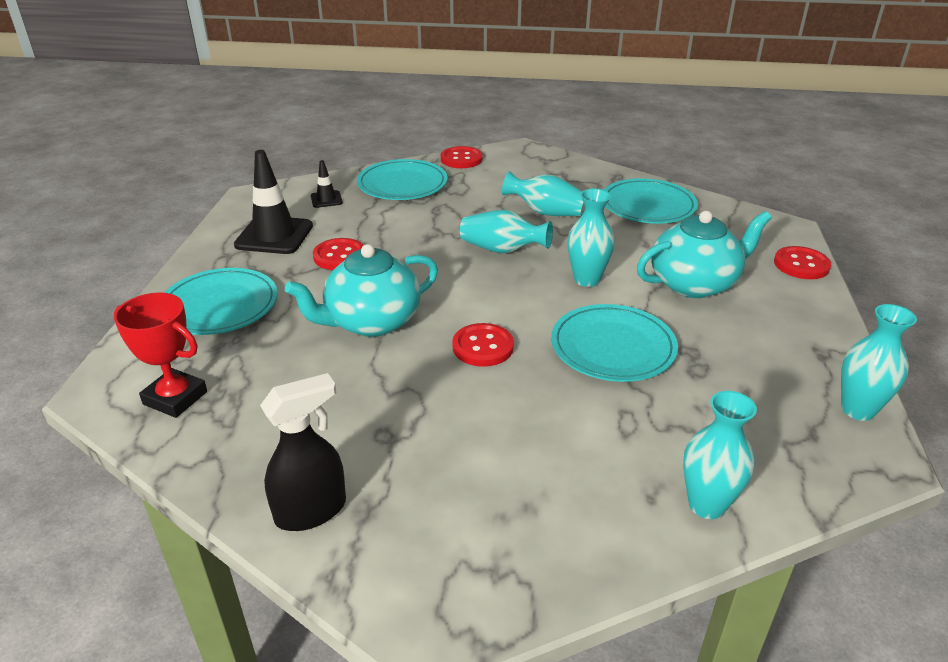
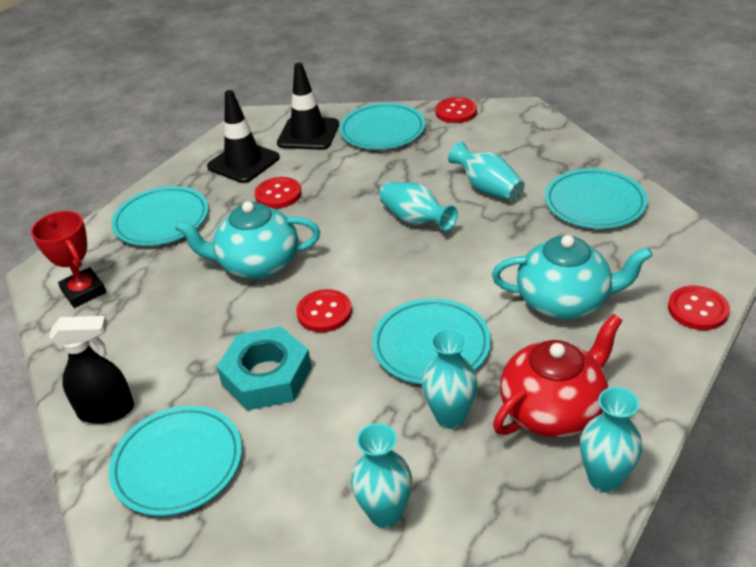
camera: 30 degrees right, 5 degrees up
black traffic cone [311,160,343,208] -> black traffic cone [277,63,339,150], size x2.00
turquoise vase [567,189,615,287] -> turquoise vase moved to [422,328,478,429]
none -> turquoise plate [109,406,242,516]
none -> turquoise nut [217,326,312,410]
none -> red teapot [493,314,623,438]

